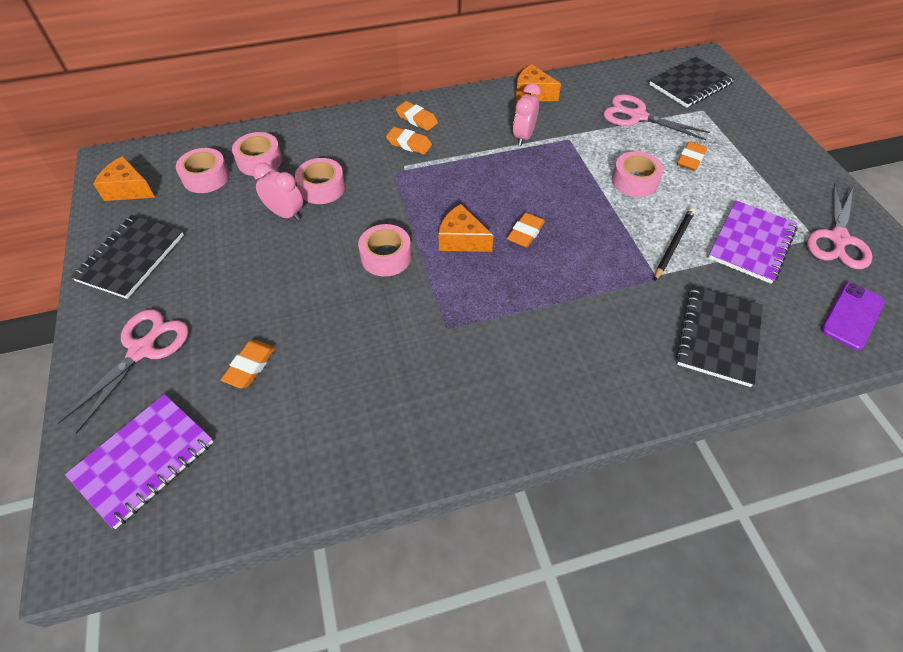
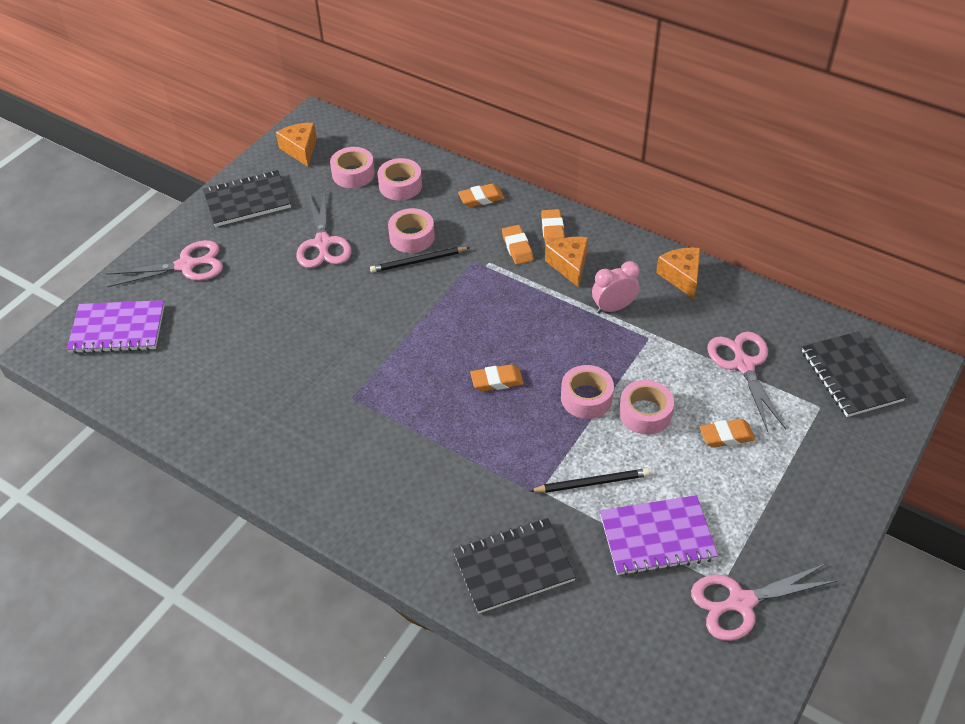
camera: 50 degrees right, 5 degrees down
orange eraser [221,340,276,388] -> orange eraser moved to [458,184,505,207]
pink clock [253,163,303,221] -> none
pink tape [358,224,412,277] -> pink tape moved to [561,365,614,419]
orange cheese [438,204,494,252] -> orange cheese moved to [545,237,588,287]
black notebook [649,57,735,108] -> black notebook turned 60 degrees clockwise [802,331,906,417]
purple phone [821,282,885,350] -> none
none -> pink scissors [296,189,351,268]
none -> black pencil [370,247,470,273]

